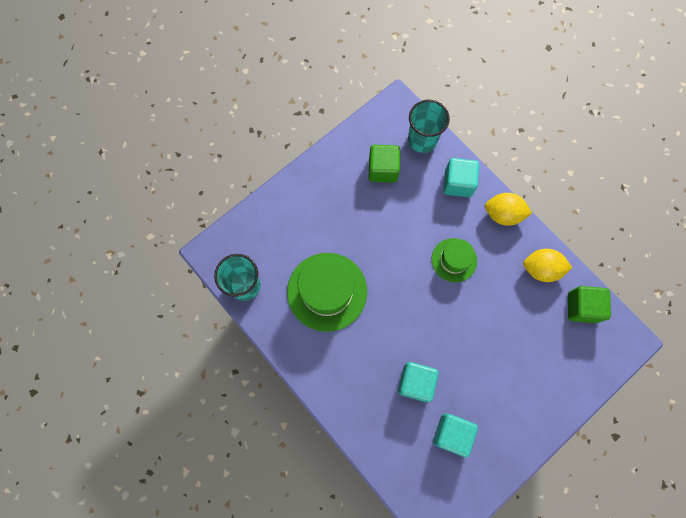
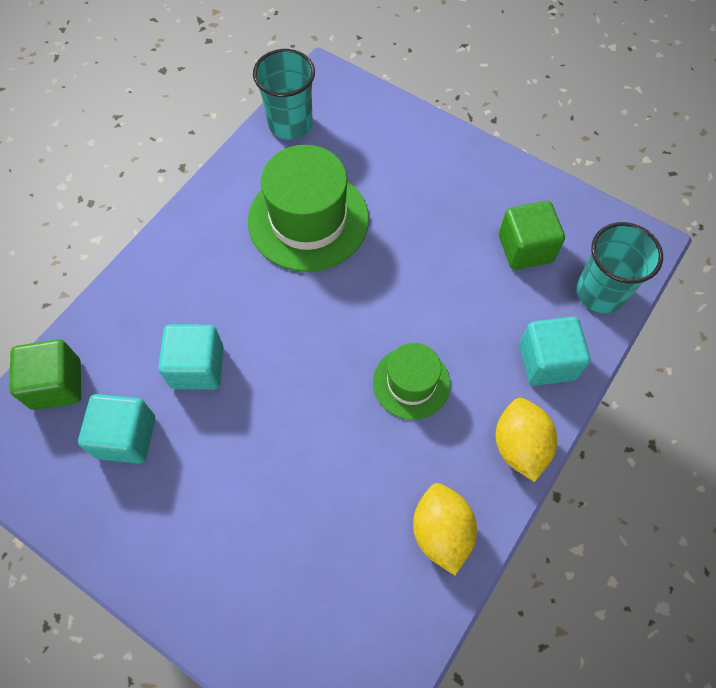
camera: 75 degrees right, 10 degrees down
green cube [568,286,611,323] -> green cube moved to [9,339,81,410]

